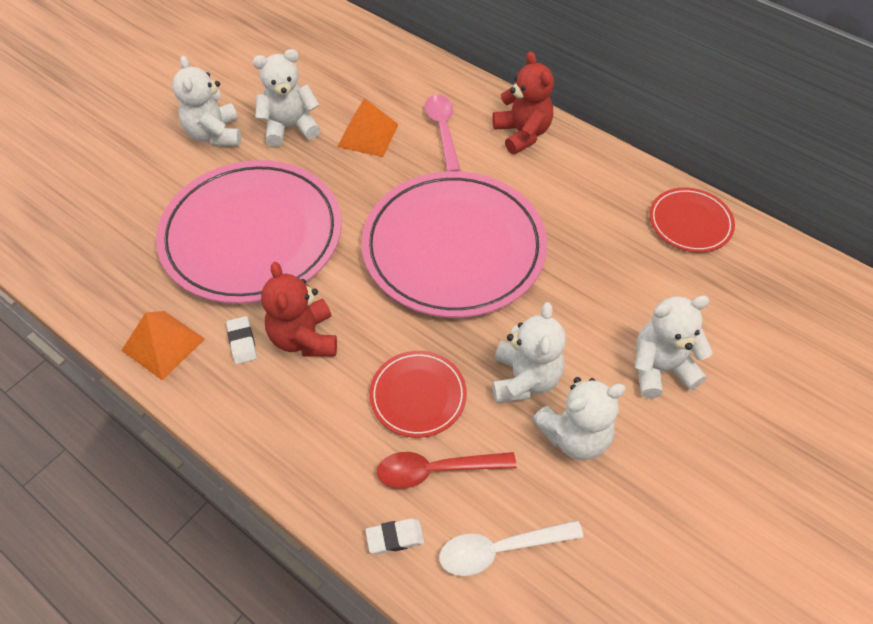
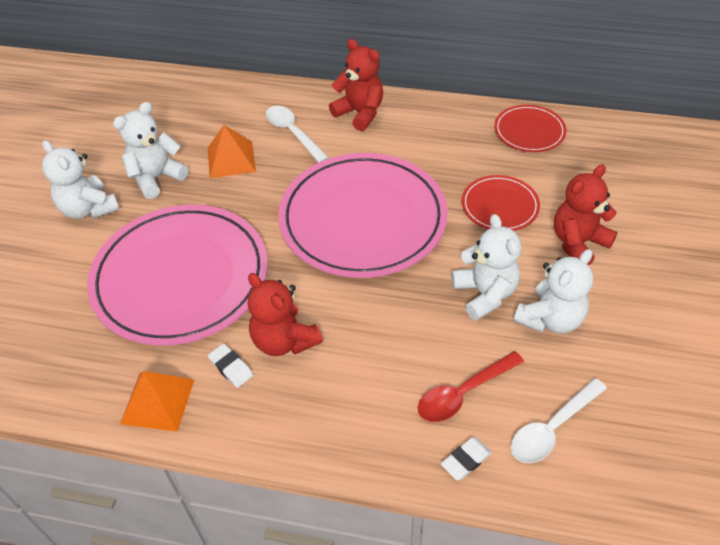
camera: 25 degrees left, 5 degrees down
red plate [369,351,467,438] -> red plate moved to [462,175,540,231]
pink spoon [425,95,460,171] -> white spoon [266,106,329,163]
white teddy bear [635,296,713,398] -> red teddy bear [554,164,618,266]

